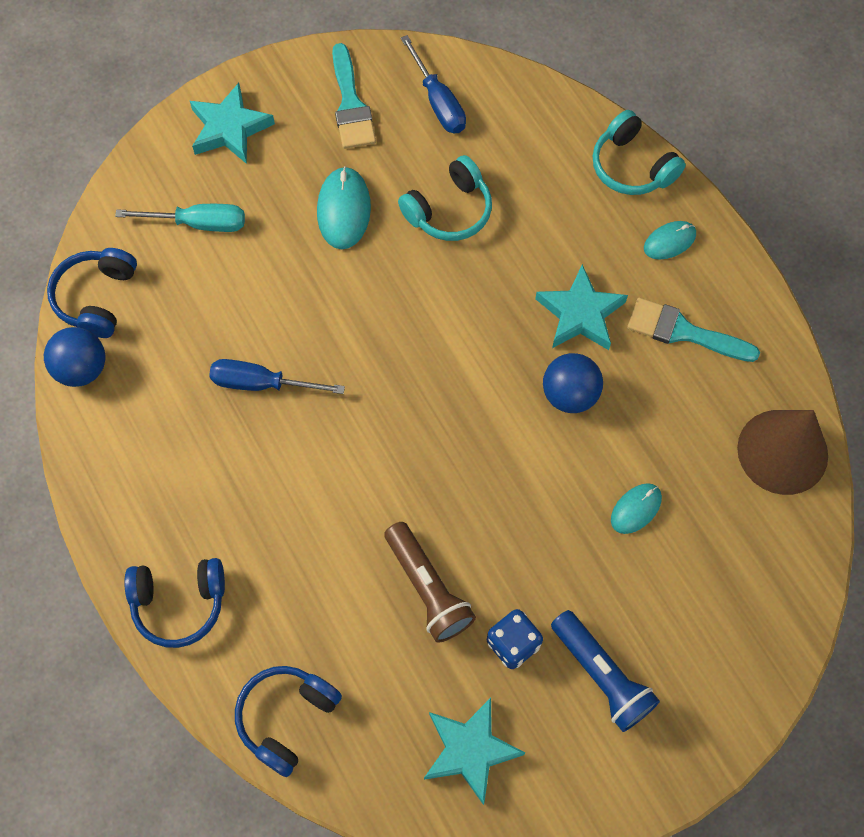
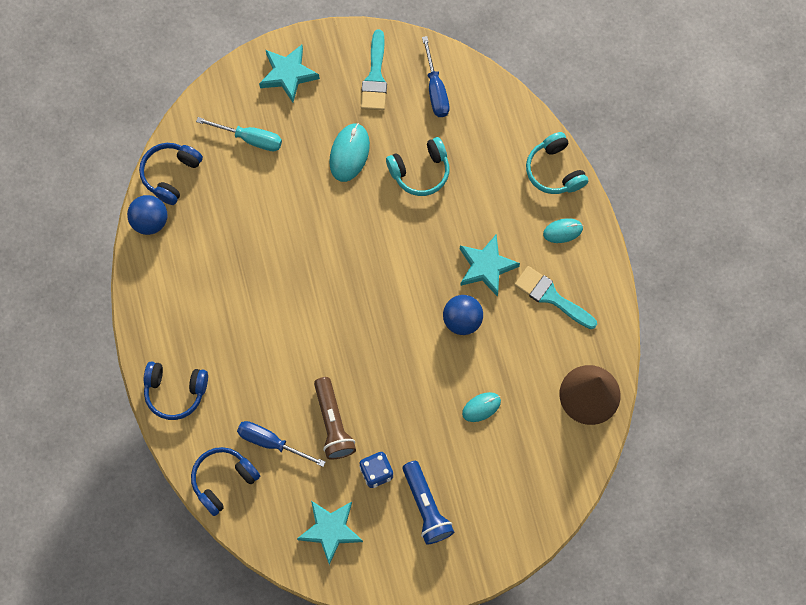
camera: 15 degrees right, 5 degrees up
blue screwdriver [209,359,345,394] -> blue screwdriver moved to [237,421,325,467]

